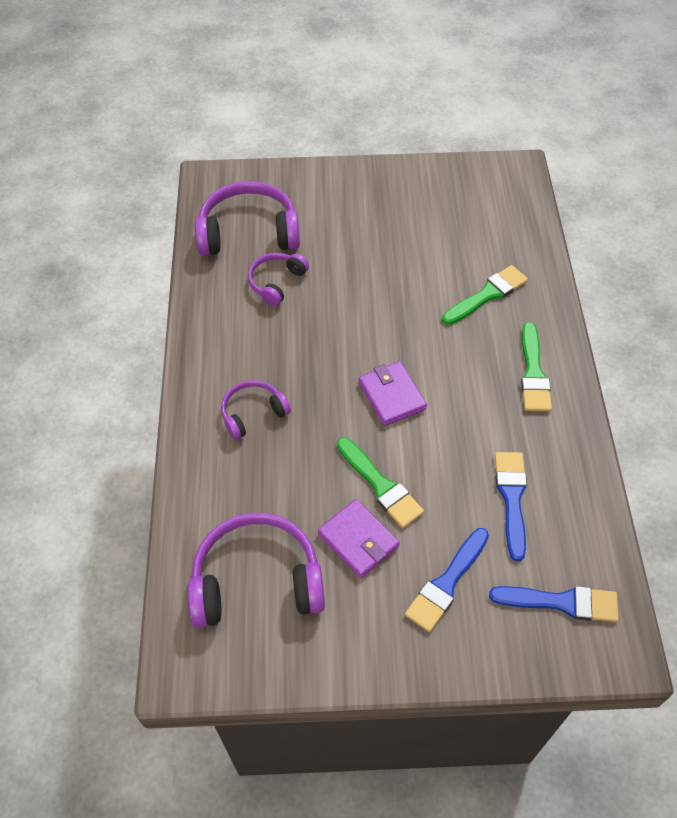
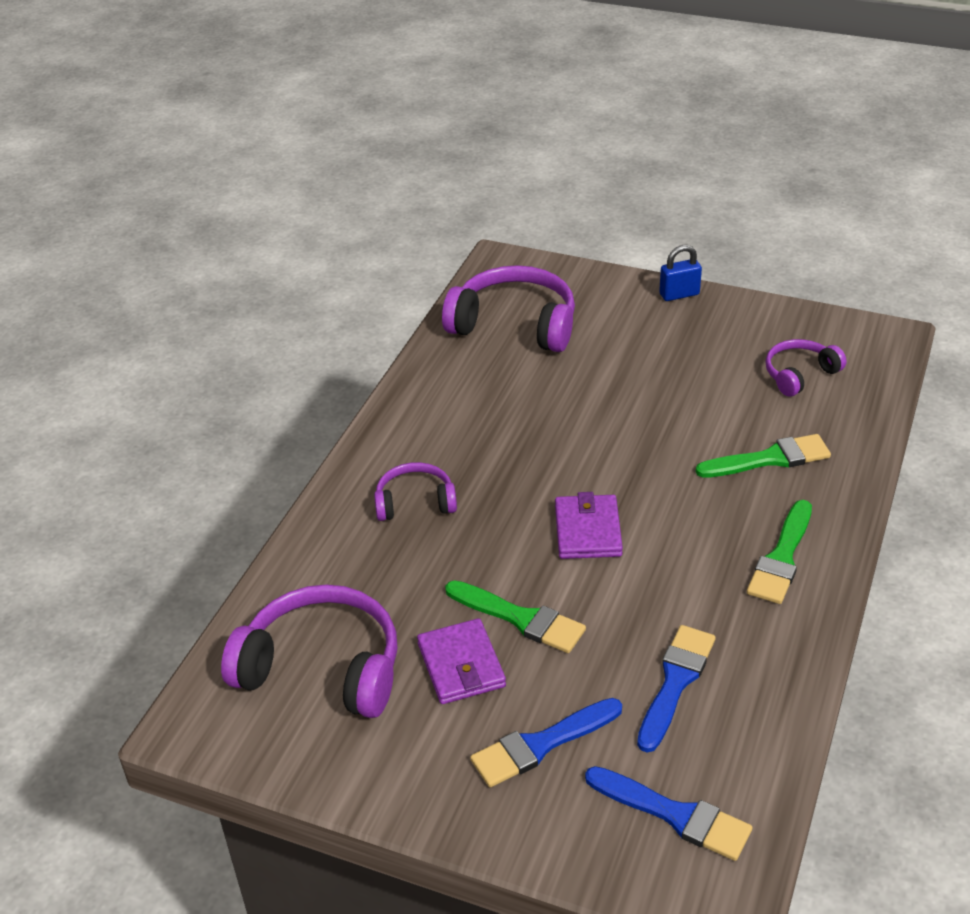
camera: 25 degrees right, 15 degrees down
purple headphones [248,253,309,306] -> purple headphones moved to [765,339,847,397]
green brush [337,438,424,528] -> green brush turned 45 degrees counterclockwise [445,580,586,653]
none -> blue padlock [659,245,702,301]

